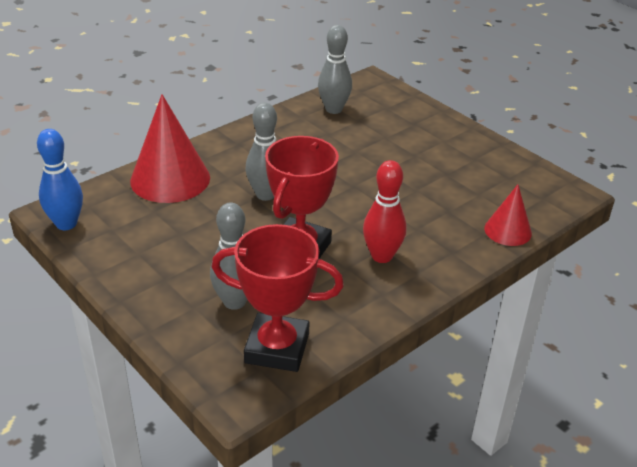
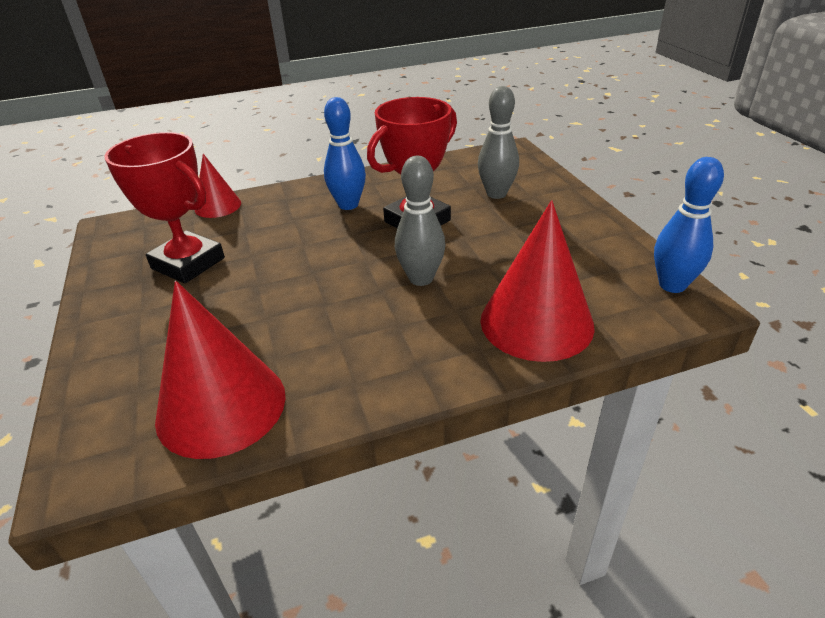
camera: 155 degrees left, 0 degrees up
red trophy [212,224,344,372] -> red trophy moved to [104,132,225,284]
grey bowling pin [318,25,352,114] -> red cone [155,281,286,459]
red bowling pin [363,160,407,263] -> blue bowling pin [324,97,366,210]

